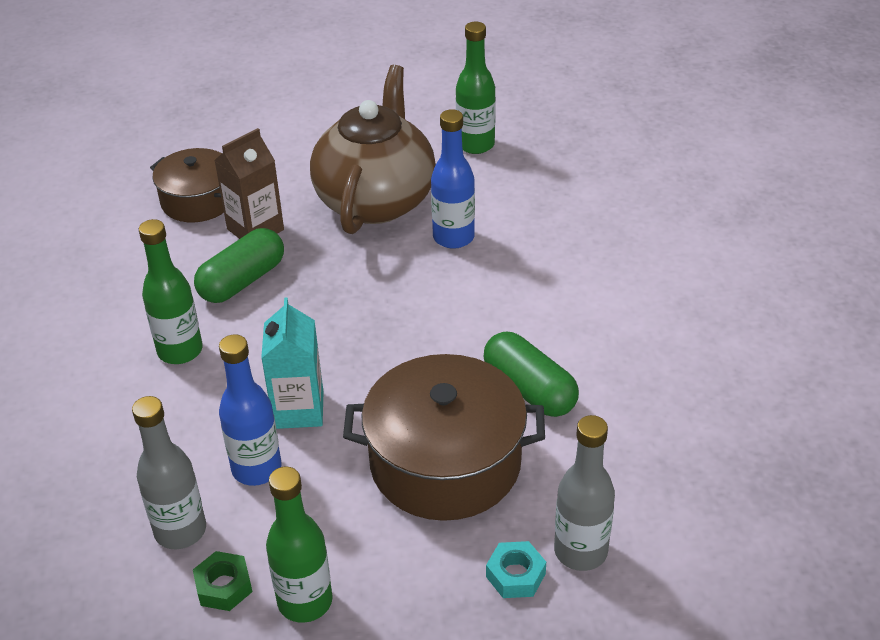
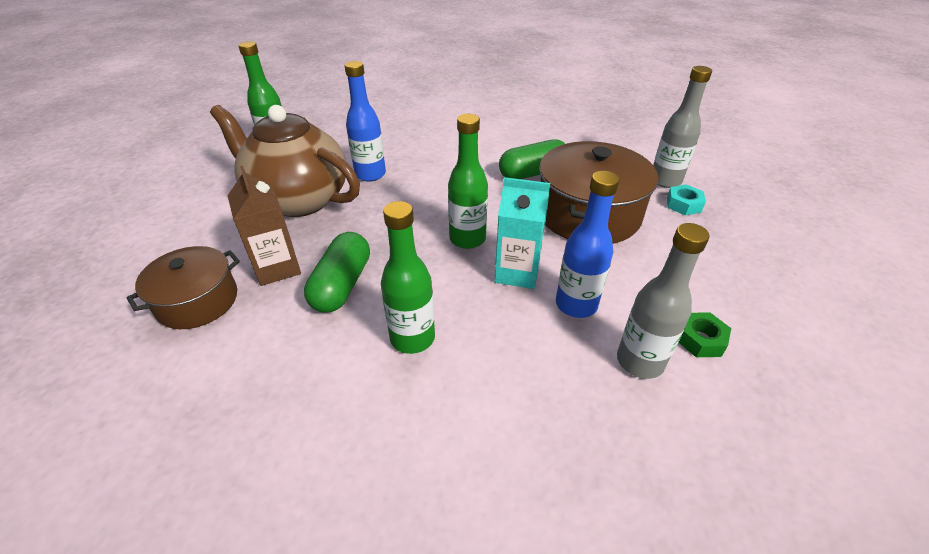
camera: 75 degrees left, 0 degrees up
green capsule [194,228,284,303] -> green capsule turned 45 degrees clockwise [304,232,370,313]
green bottle [266,467,333,623] -> green bottle moved to [448,114,488,249]

